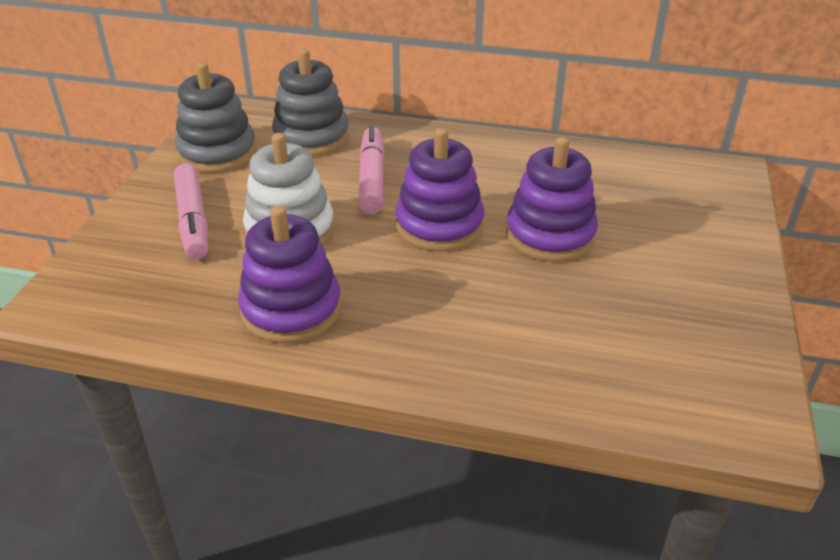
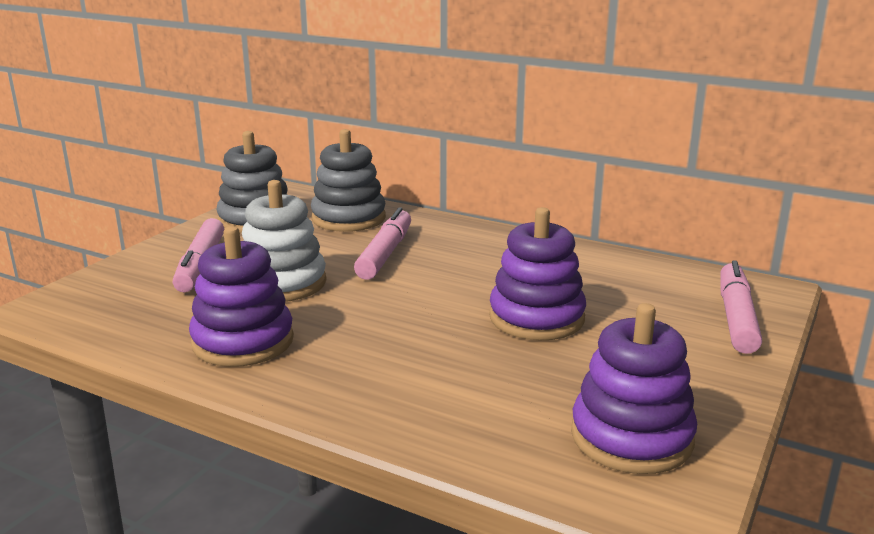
camera: 15 degrees right, 15 degrees down
purple stacking toy [395,128,484,251] -> purple stacking toy moved to [571,303,697,474]
none -> pink marker [720,260,762,354]

